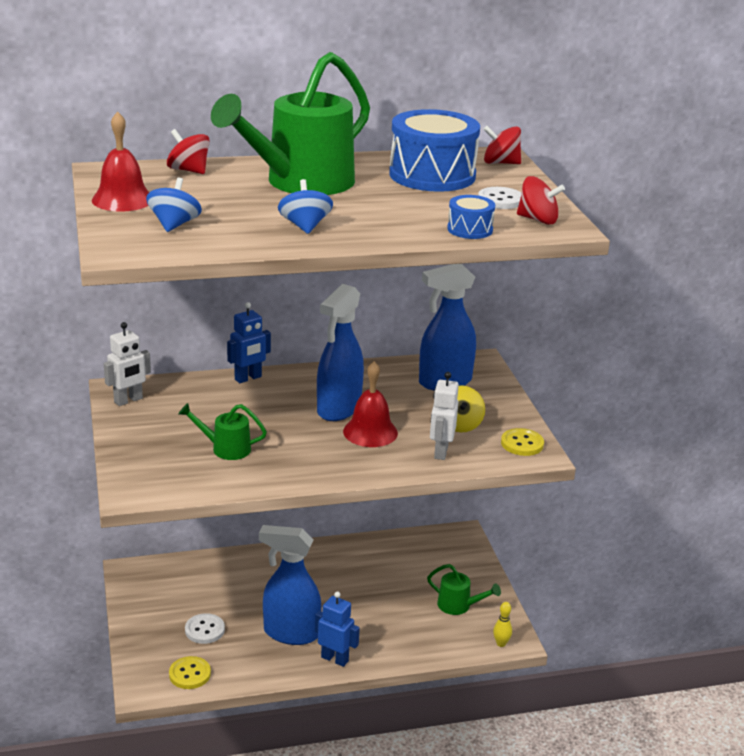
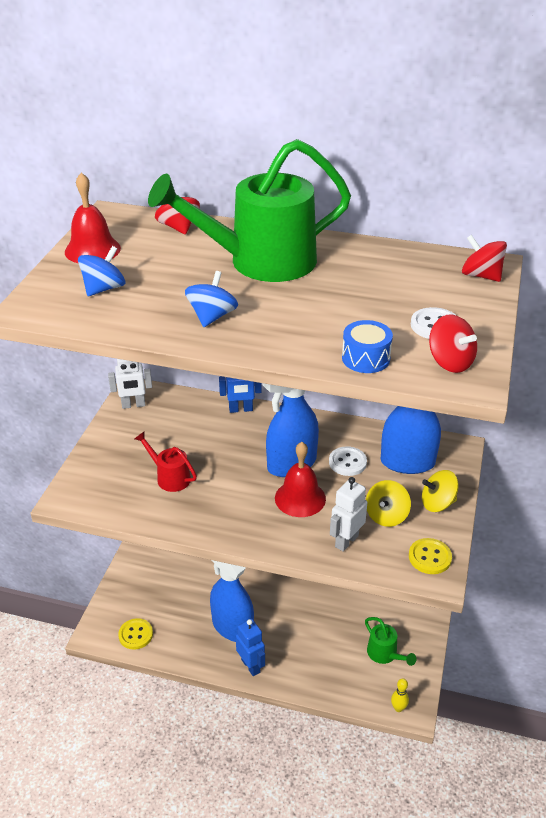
camera: 30 degrees right, 10 degrees up
green watering can [179,403,267,460] -> red watering can [135,432,197,492]
white button [185,613,225,644] -> white button moved to [329,446,367,476]
blue drum [389,109,480,192] -> none
none -> yellow spinning top [422,470,459,512]

